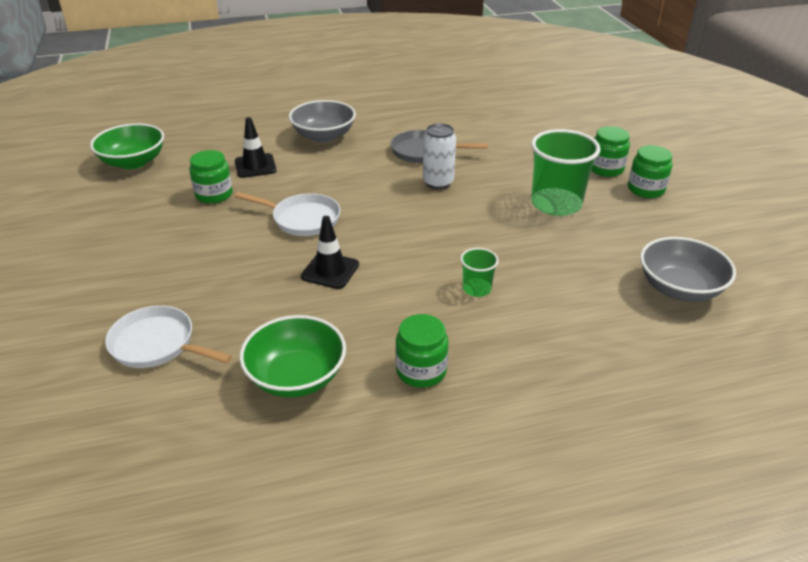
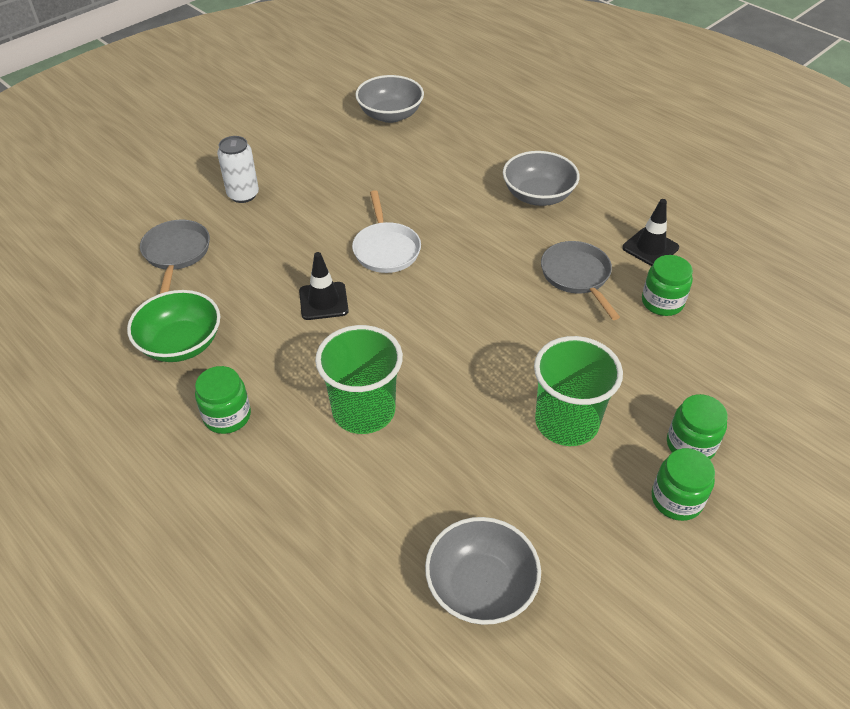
camera: 60 degrees right, 10 degrees up
green bowl [90,123,164,169] -> grey bowl [355,75,424,123]
white pan [105,305,232,368] -> grey pan [140,220,210,294]
green jar [189,150,233,204] -> green jar moved to [642,255,693,316]
black traffic cone [235,117,277,178] -> black traffic cone moved to [622,199,679,266]
white can [423,123,456,189] -> white can moved to [217,136,259,203]
green cup [460,248,499,297] -> green cup [315,325,403,434], size x2.05

